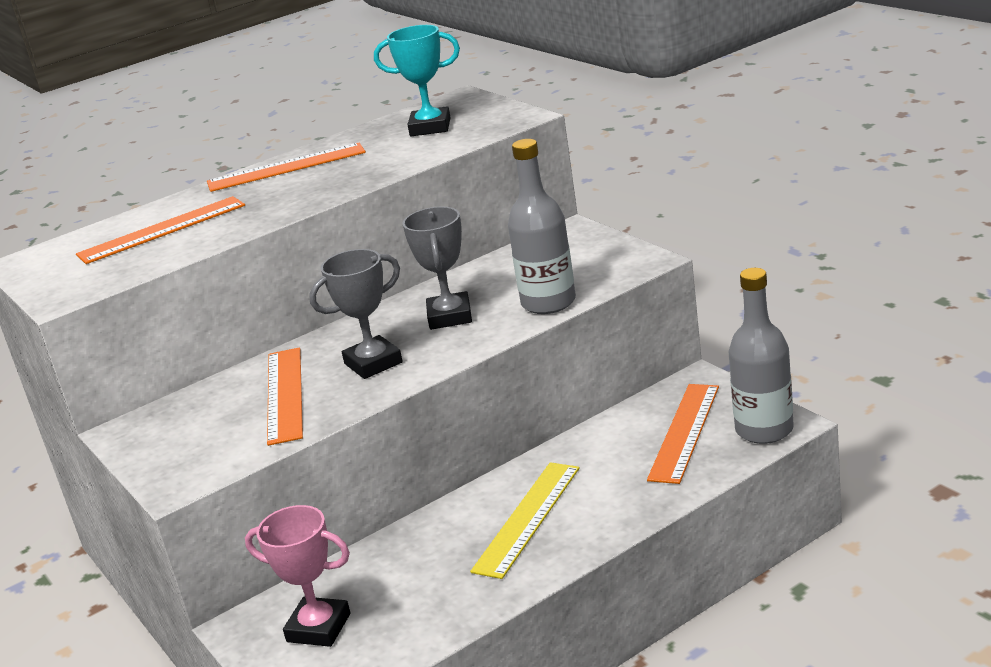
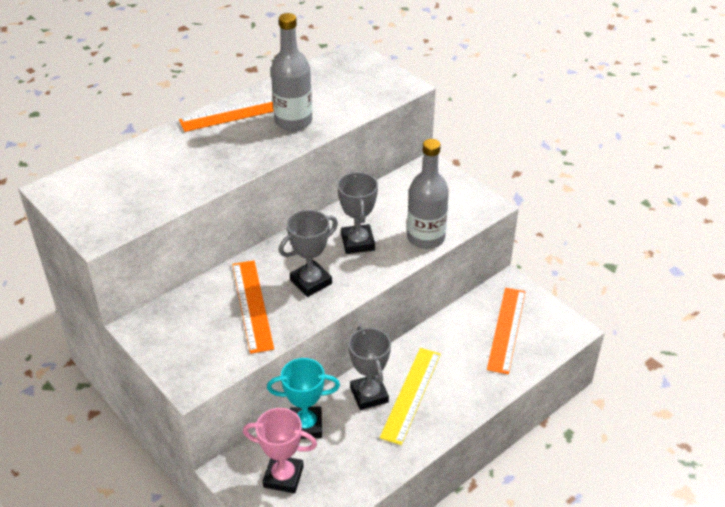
camera: 10 degrees left, 15 degrees up
orange ruler [76,196,245,264] -> none
turquoise trophy [374,25,460,136] -> turquoise trophy moved to [267,358,340,439]
grey bottle [729,268,794,444] -> grey bottle moved to [271,13,312,131]
none -> grey trophy [349,326,391,410]

